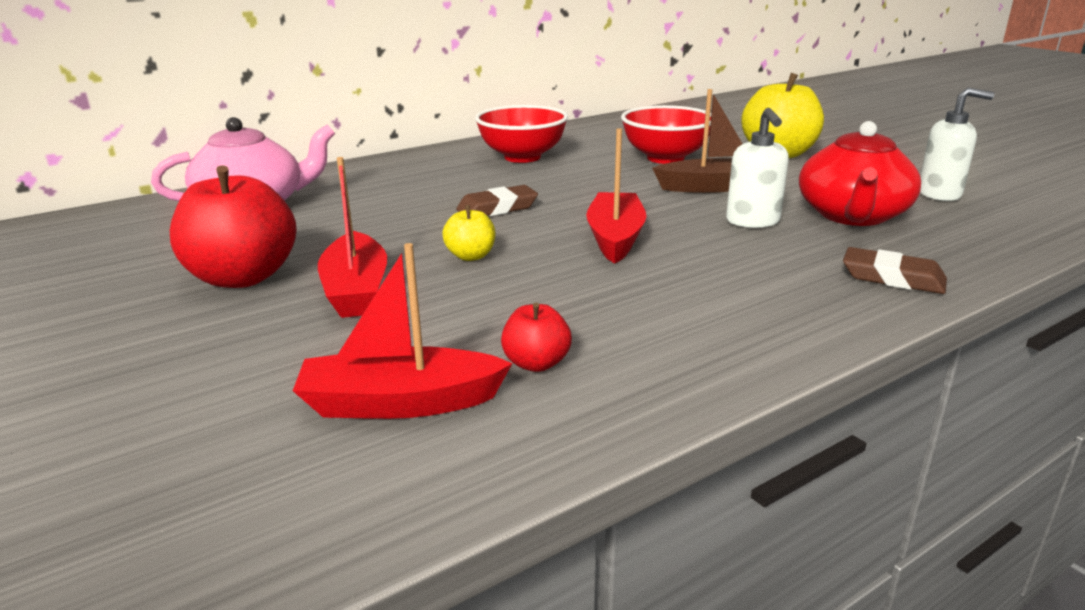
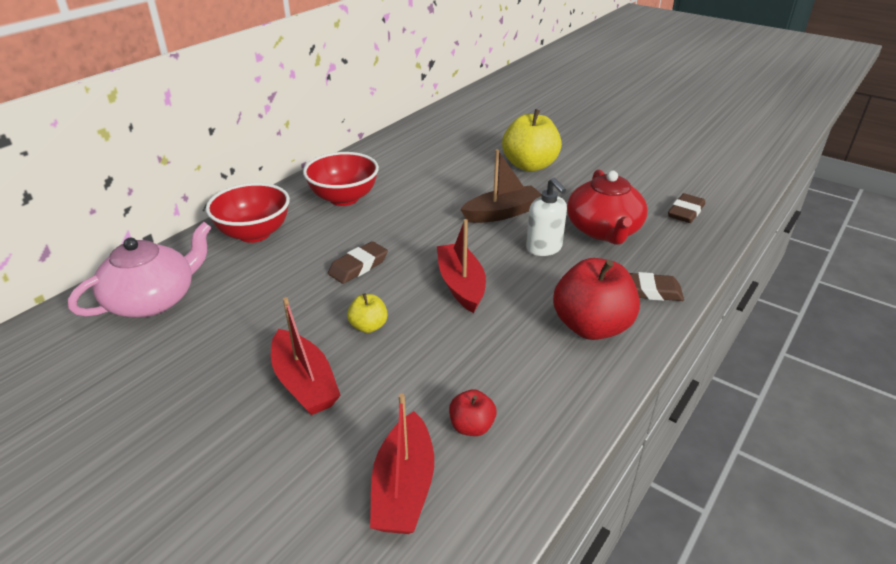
camera: 20 degrees left, 10 degrees up
red apple [170,166,297,288] -> red apple moved to [553,258,640,340]
red boat [293,243,513,419] -> red boat turned 60 degrees counterclockwise [370,393,434,534]
red bowl [621,105,711,164] -> red bowl moved to [206,183,290,243]
white soap dispenser [920,88,994,201] -> none
none -> brown eraser [668,193,705,223]

